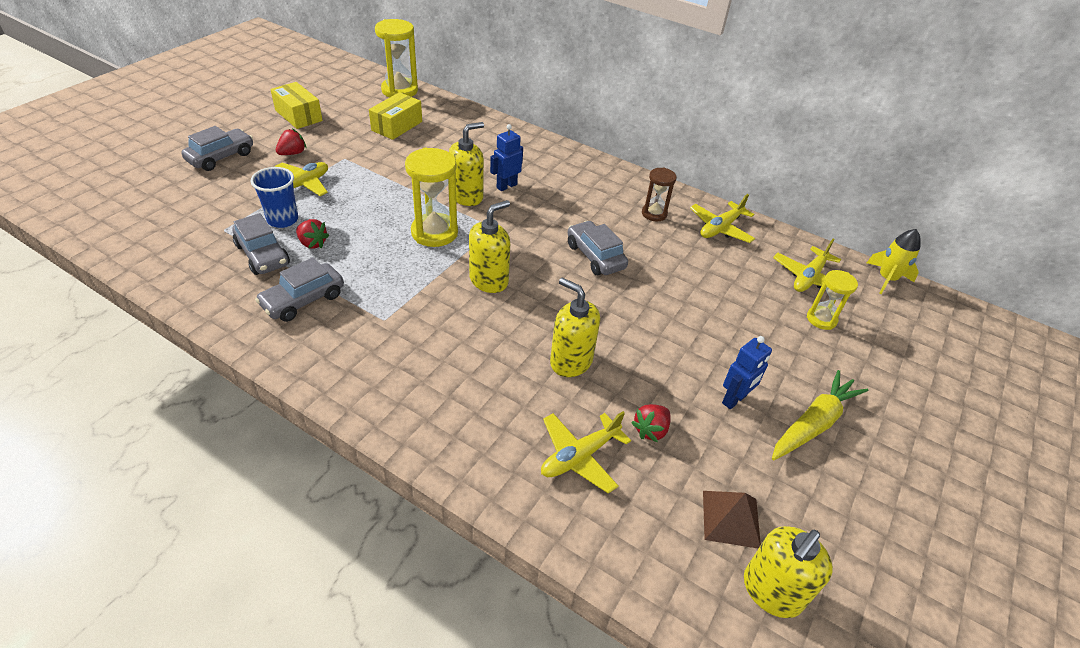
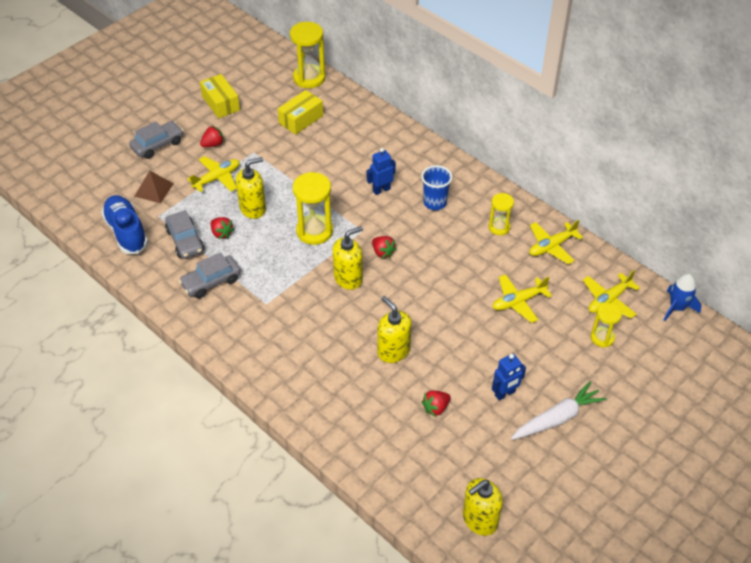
camera: 15 degrees right, 5 degrees up
blue cup [251,167,298,228] -> blue cup moved to [421,165,452,210]
yellow soap dispenser [449,122,484,206] -> yellow soap dispenser moved to [236,157,266,219]
yellow plane [541,411,631,494] -> yellow plane moved to [493,274,552,323]
grey car [568,221,628,275] -> none
brown hourglass [642,167,677,221] -> yellow hourglass [489,193,514,235]
brown pyramid [703,491,761,549] -> brown pyramid moved to [134,171,174,203]
yellow carrot [772,370,868,460] -> white carrot [511,381,606,440]
yellow rocket [867,229,921,294] -> blue rocket [664,274,702,321]
none -> blue shoe [101,195,148,254]
none -> red strawberry [372,236,397,259]

